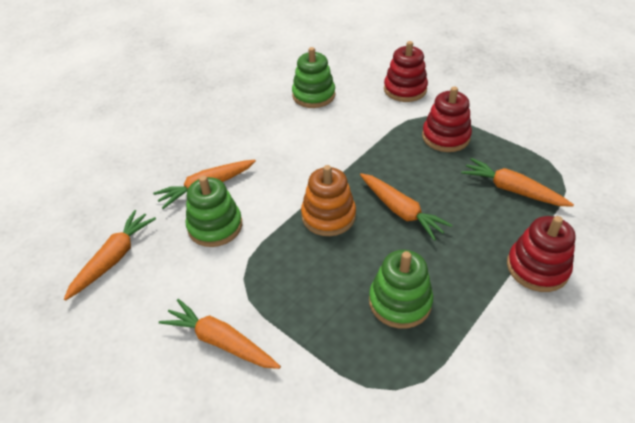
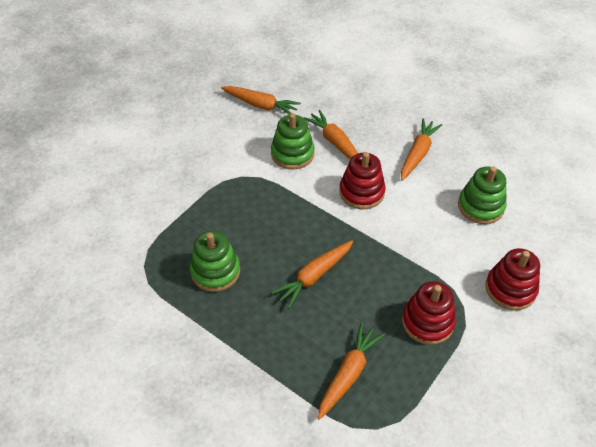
camera: 85 degrees right, 5 degrees up
orange carrot [159,299,281,369] -> orange carrot moved to [401,118,442,181]
orange stacking toy [301,165,356,236] -> none
red stacking toy [507,216,576,292] -> red stacking toy moved to [339,152,386,209]

